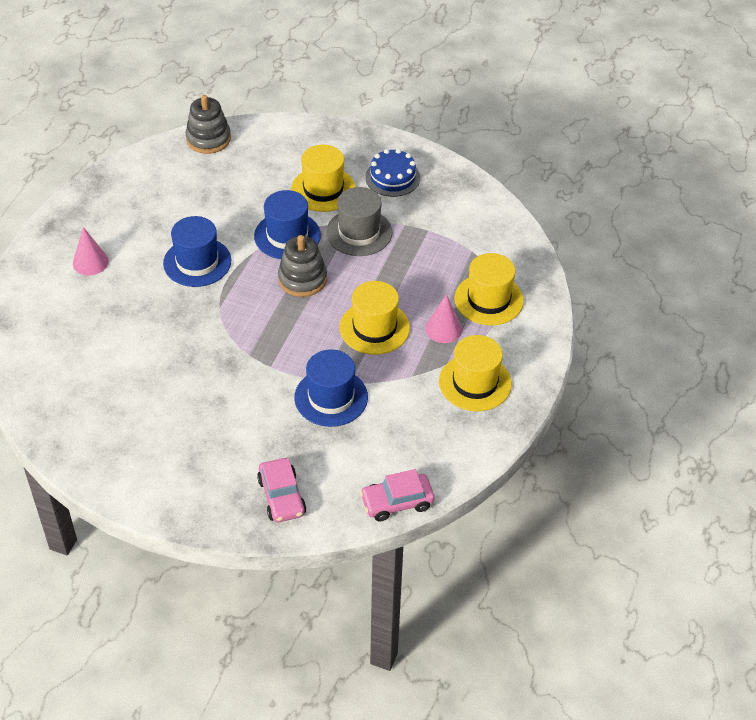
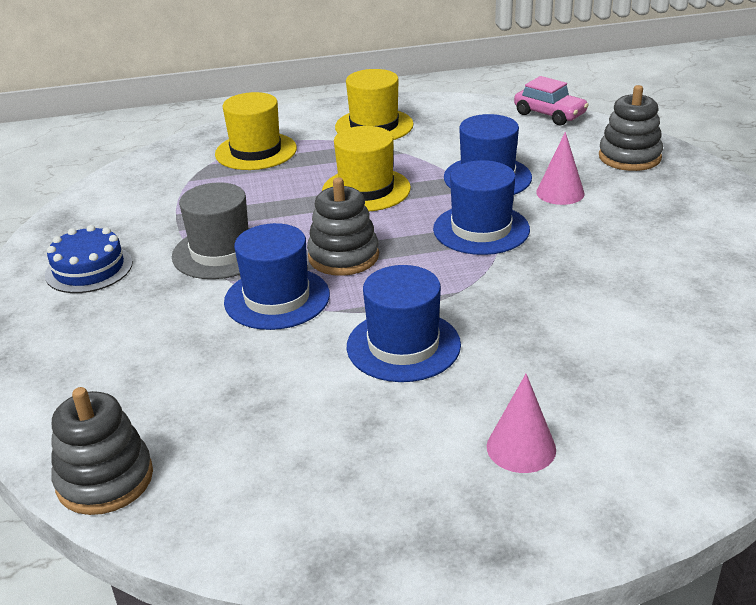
camera: 120 degrees left, 15 degrees down
pink car [257,458,306,522] -> grey stacking toy [599,85,663,171]
yellow hat [291,145,356,212] -> none
pink cone [425,294,462,343] -> pink cone moved to [536,132,585,205]
none -> blue hat [433,160,530,255]

